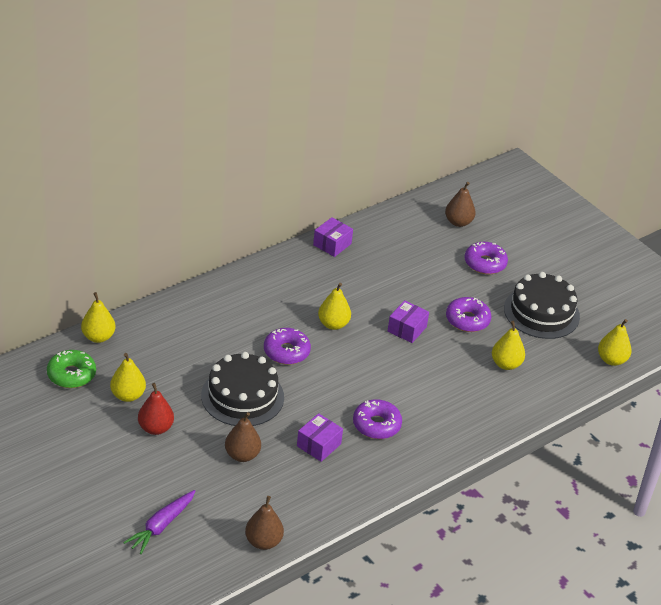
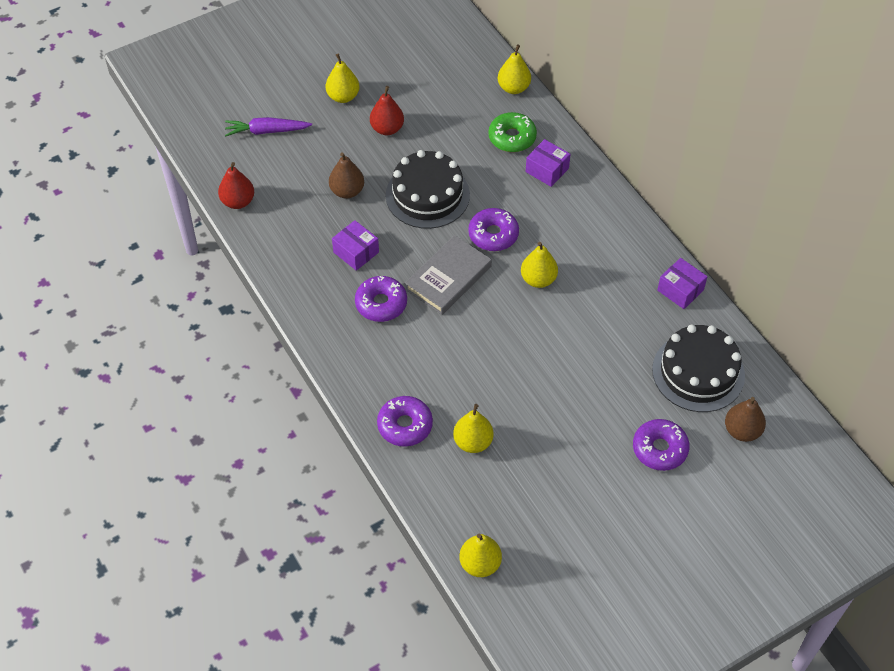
camera: 100 degrees right, 15 degrees up
green donut [47,350,96,388] -> green donut moved to [488,112,537,152]
yellow pear [110,353,146,402] -> yellow pear moved to [326,53,359,103]
purple carrot [123,490,195,554] -> purple carrot turned 45 degrees counterclockwise [225,117,312,137]
brown pear [245,496,284,550] -> red pear [218,162,254,209]
purple box [388,300,429,343] -> purple box moved to [526,139,571,187]
purple donut [446,297,491,332] -> purple donut moved to [377,396,433,447]
black cake [504,272,580,339] -> black cake moved to [652,324,745,412]
none -> grey book [405,235,492,315]

